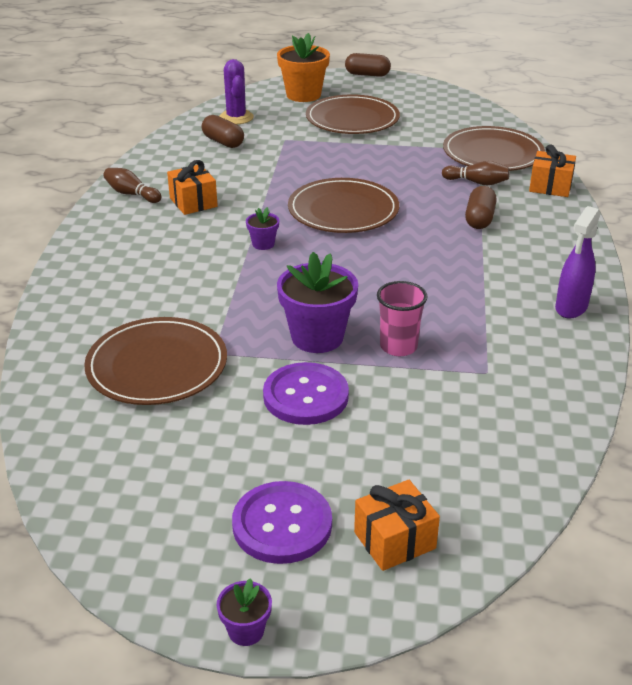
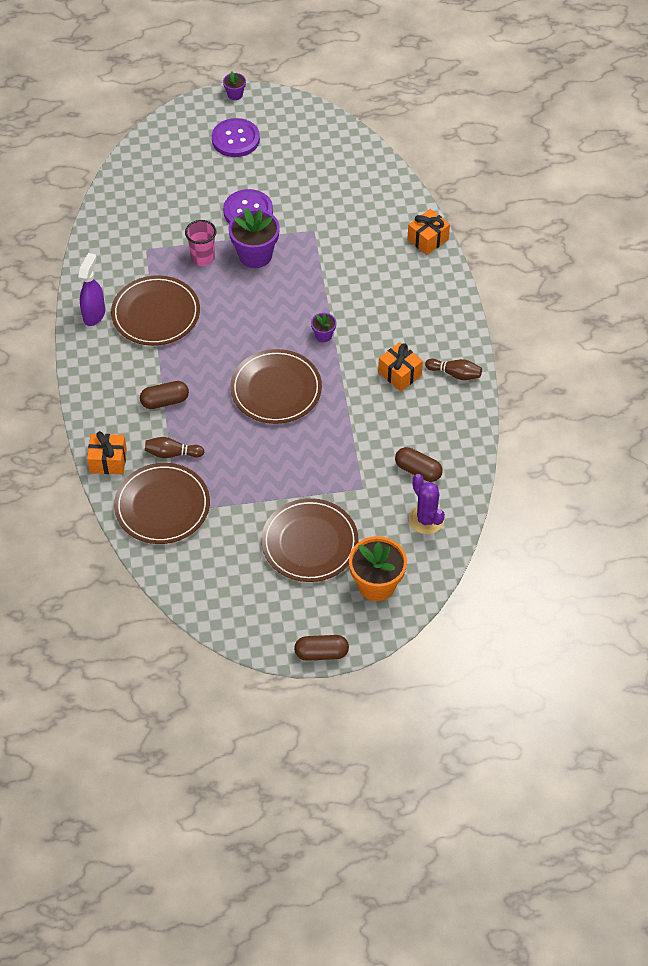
camera: 165 degrees right, 20 degrees up
brown plate [84,317,227,405] -> brown plate moved to [111,275,200,346]
orange gift [354,480,440,571] -> orange gift moved to [407,209,450,255]
brown capsule [465,186,497,229] -> brown capsule turned 75 degrees clockwise [140,381,189,409]

